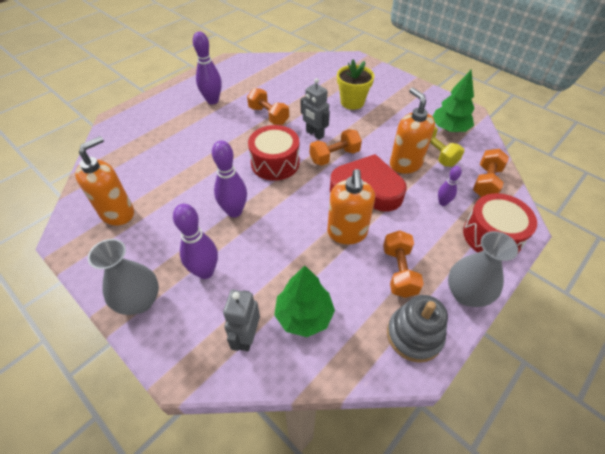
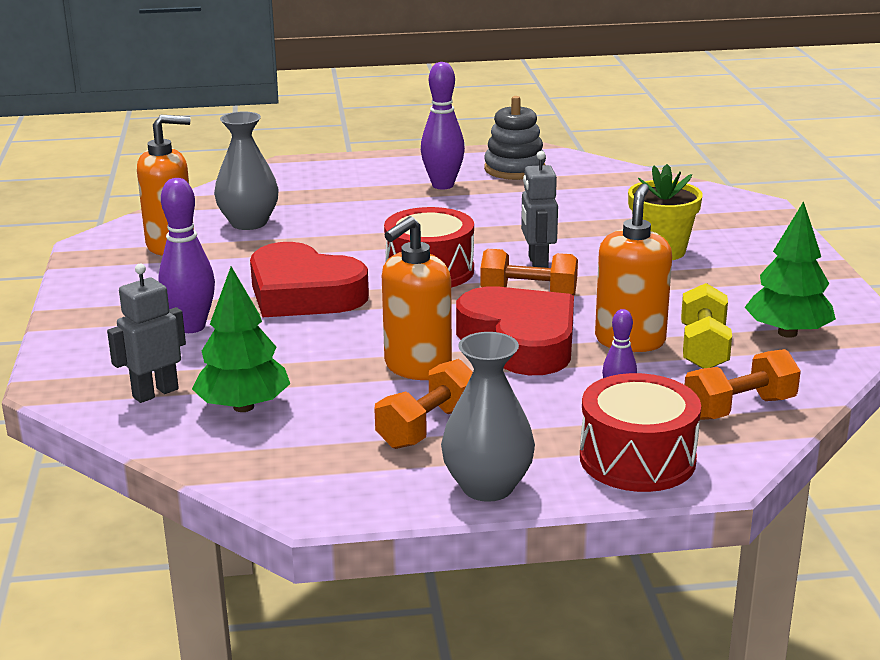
camera: 40 degrees right, 25 degrees down
grey vase [88,239,159,315] -> grey vase moved to [214,111,279,230]
purple bowling pin [212,141,247,218] -> red heart [250,242,369,317]
orange dumbbell [247,88,289,125] -> none
grey stacking toy [387,295,448,363] -> grey stacking toy moved to [484,96,546,180]

